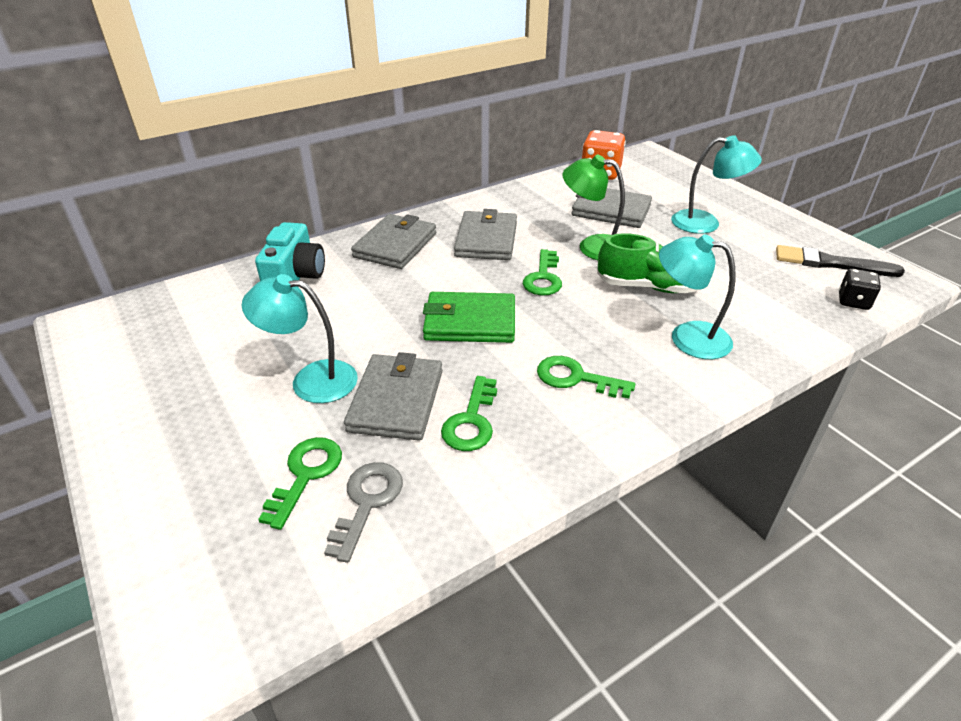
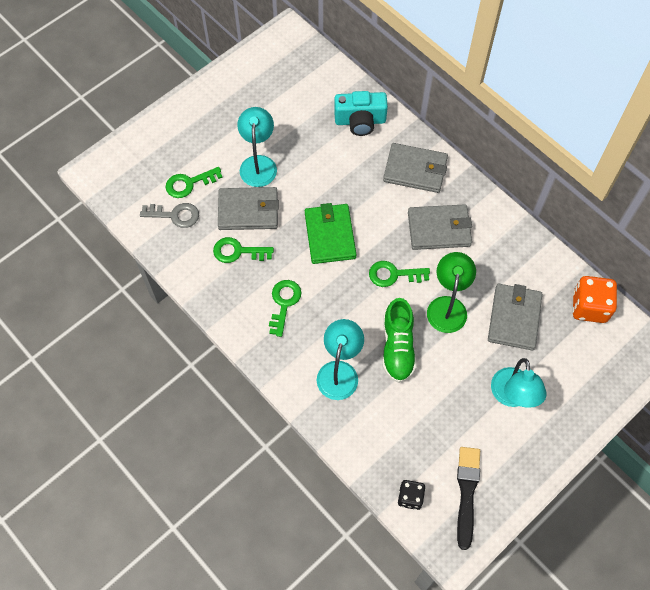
camera: 80 degrees right, 25 degrees up
green key [258,437,342,530] -> green key turned 150 degrees clockwise [165,167,223,198]

